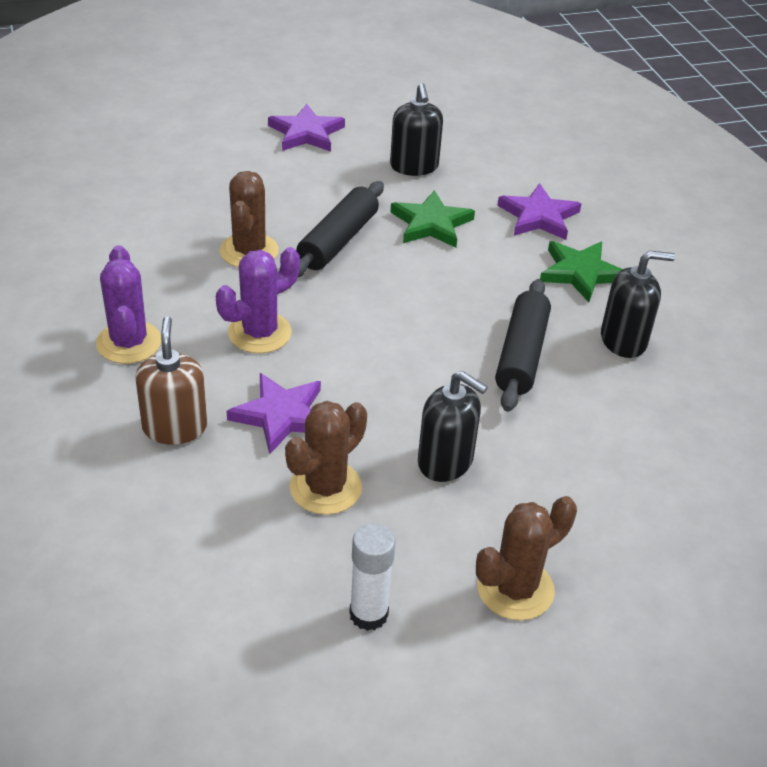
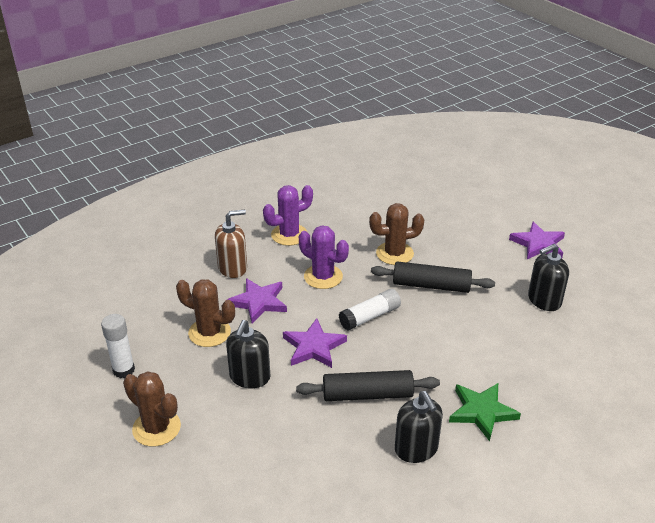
camera: 75 degrees right, 5 degrees down
green star [390,190,475,248] -> none
purple star [497,183,581,240] -> purple star moved to [283,318,347,368]
none -> white glue stick [339,289,401,330]

